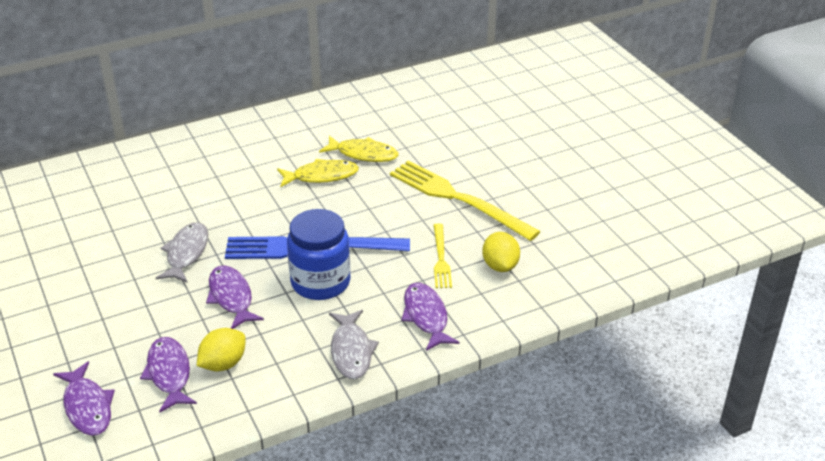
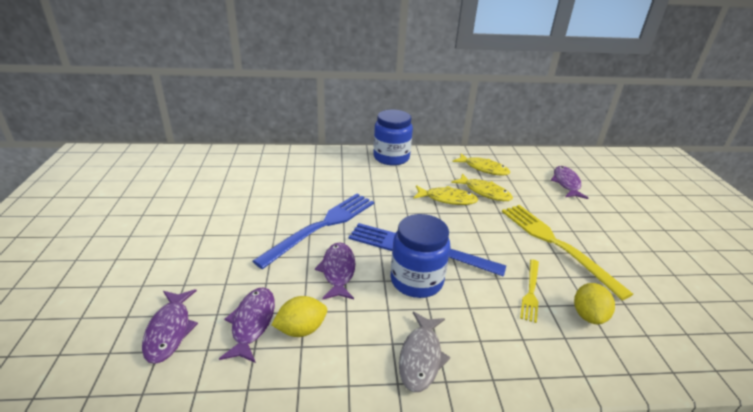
camera: 20 degrees right, 5 degrees down
grey fish [156,222,208,283] -> blue fork [252,194,374,269]
purple fish [401,283,460,351] -> purple fish moved to [551,166,588,199]
none -> blue jar [373,110,413,165]
none -> yellow fish [453,153,510,176]

